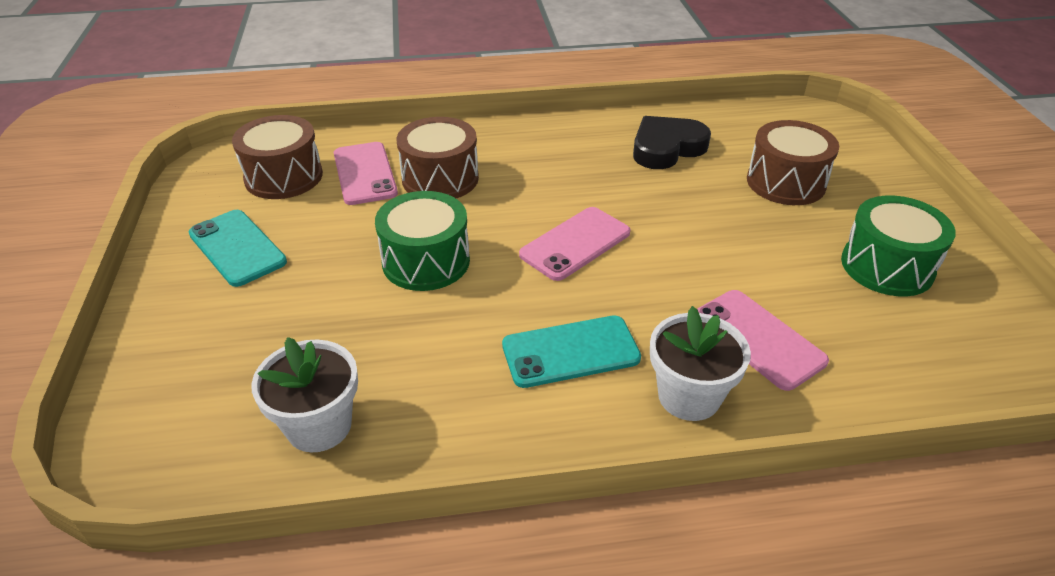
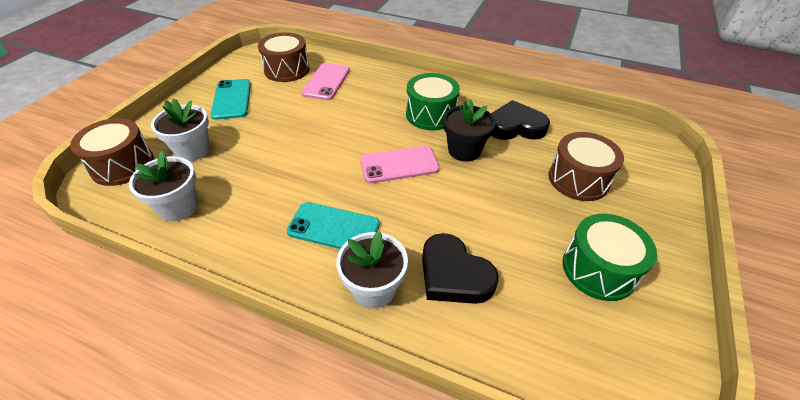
camera: 30 degrees right, 5 degrees up
green drum [375,191,470,291] -> green drum moved to [406,73,460,130]
brown drum [397,117,479,198] -> brown drum moved to [70,118,154,186]
pink phone [697,290,829,391] -> black heart [422,233,499,304]
none -> white flower pot [151,99,210,161]
none -> black flower pot [443,99,496,162]

